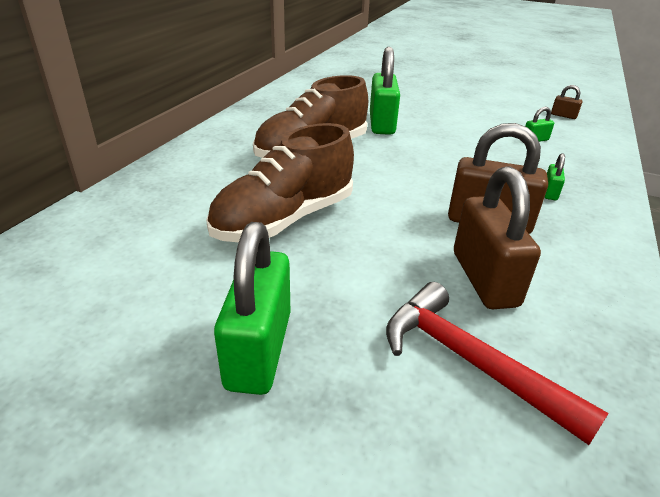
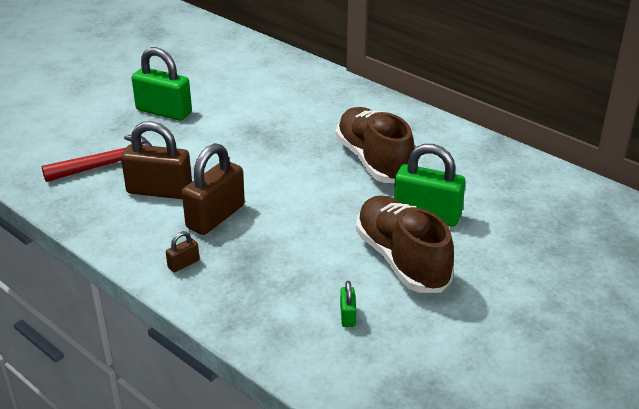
camera: 110 degrees right, 0 degrees up
brown shoe [206,123,354,242] -> brown shoe moved to [356,195,454,293]
green padlock [544,153,565,200] -> none
brown padlock [551,85,582,119] -> brown padlock moved to [166,231,200,272]

